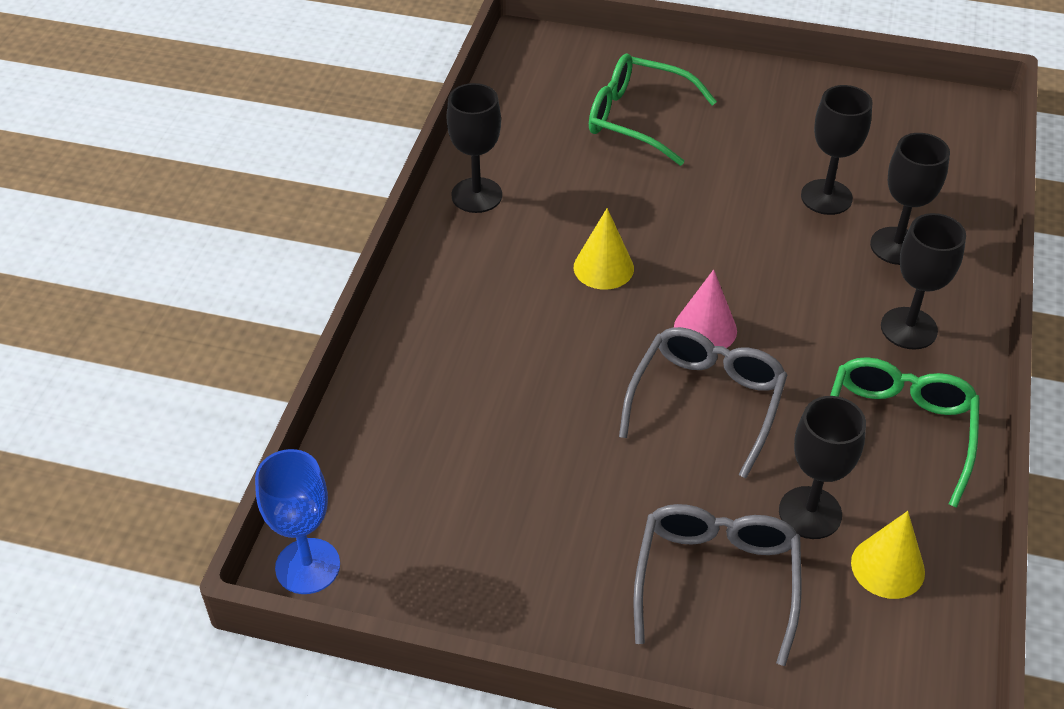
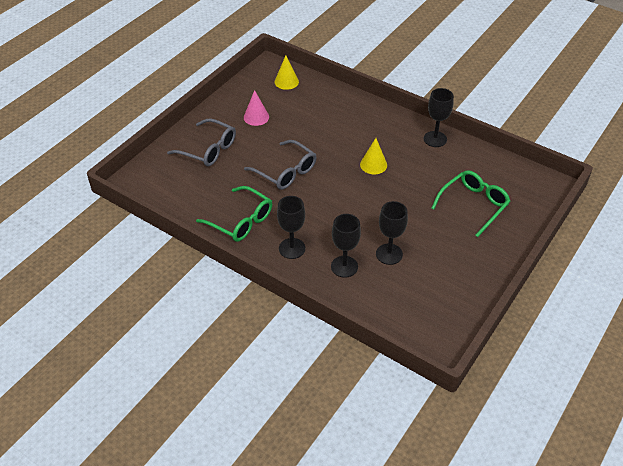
camera: 110 degrees right, 0 degrees up
blue goblet [255,449,340,594] -> none
pink cone [674,270,737,348] -> pink cone moved to [244,90,269,126]
black goblet [779,396,866,539] -> none
yellow cone [851,511,925,599] -> yellow cone moved to [275,55,299,90]

